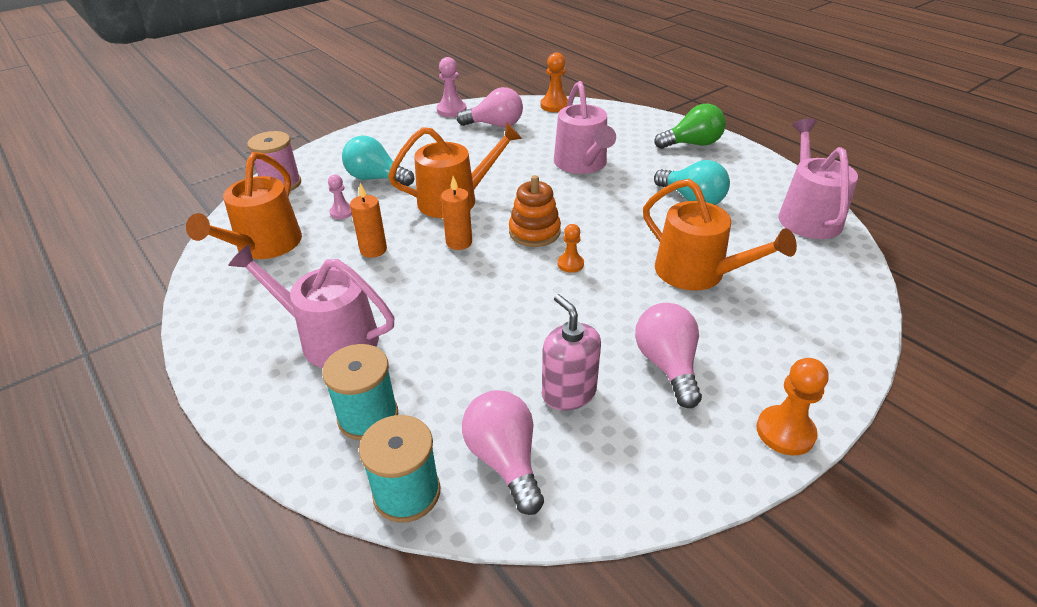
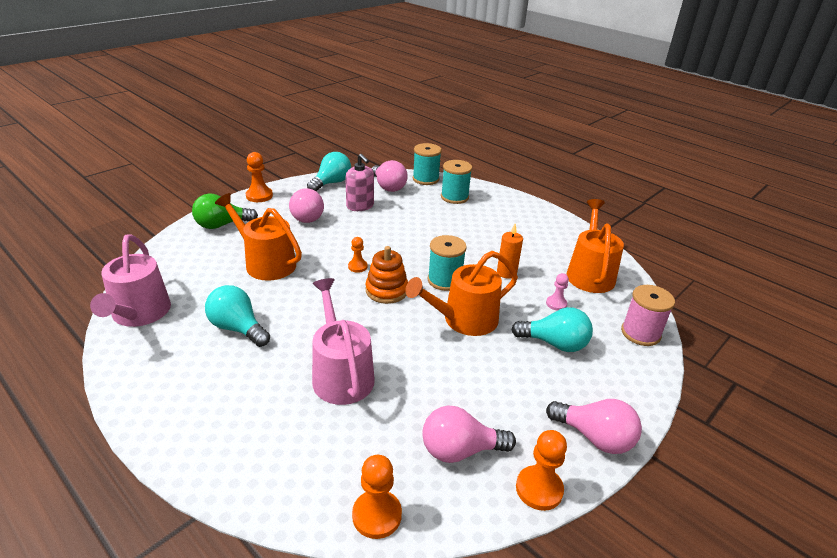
camera: 170 degrees right, 5 degrees down
pink watering can [228,245,394,368] -> none
pink pawn [437,57,467,117] -> orange pawn [516,430,567,511]
orange candle [441,176,472,250] -> turquoise spool [428,235,467,291]
green light bulb [654,104,726,149] -> green light bulb moved to [192,194,258,229]
none -> turquoise light bulb [307,152,351,191]
none -> pink light bulb [546,399,642,454]

